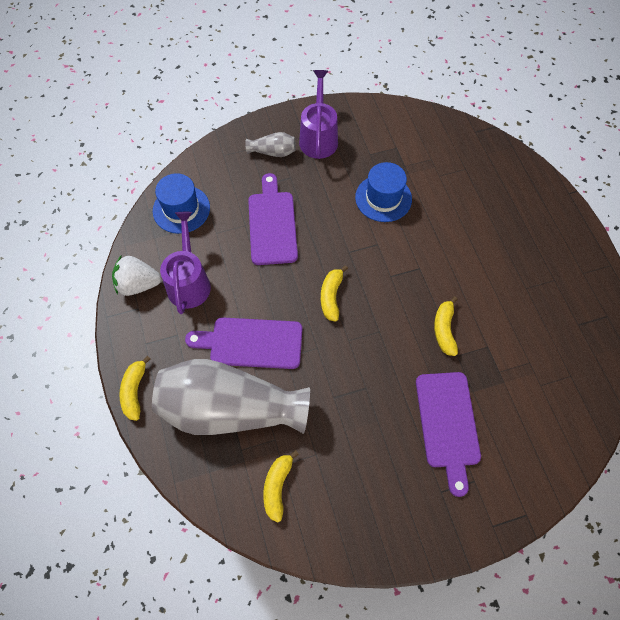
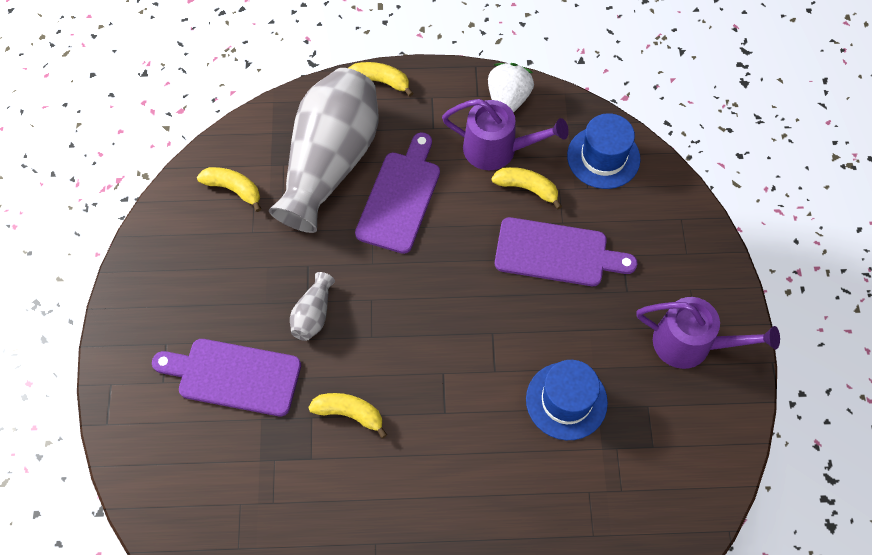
camera: 105 degrees right, 0 degrees up
grey vase [245,132,296,157] -> grey vase moved to [290,272,335,341]
yellow banana [321,265,348,322] -> yellow banana moved to [491,167,562,209]

